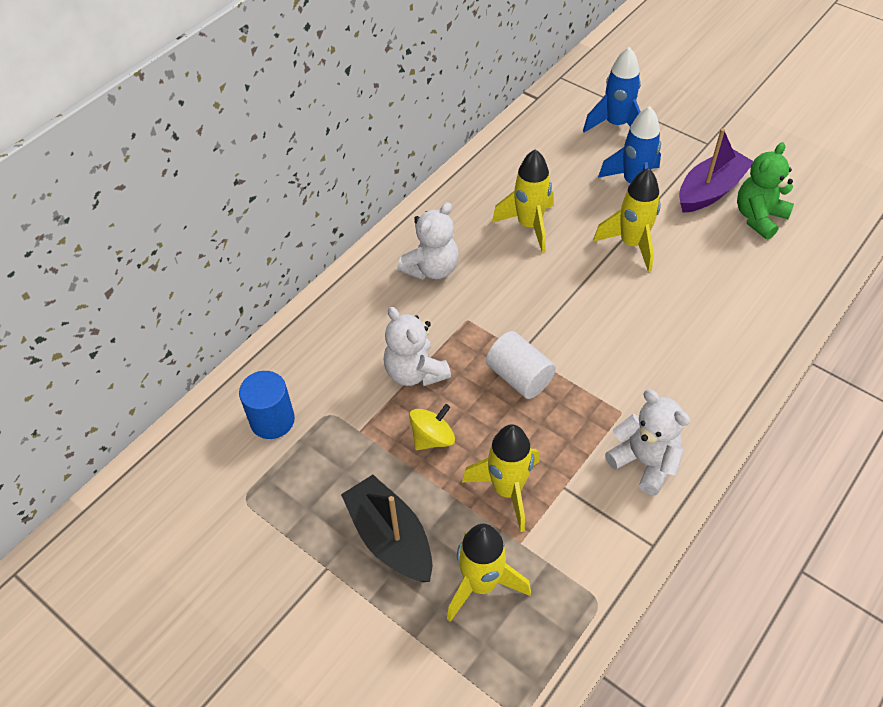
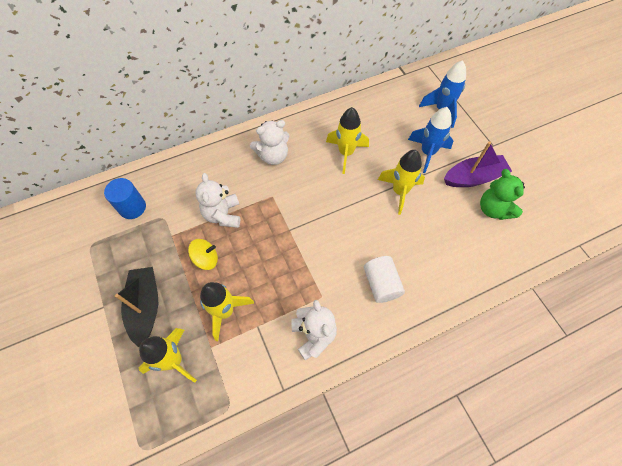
camera: 25 degrees right, 10 degrees up
white cylinder [486,331,556,399] -> white cylinder moved to [364,256,405,303]
green teddy bear [737,142,794,239] -> green teddy bear turned 90 degrees counterclockwise [480,169,525,220]

